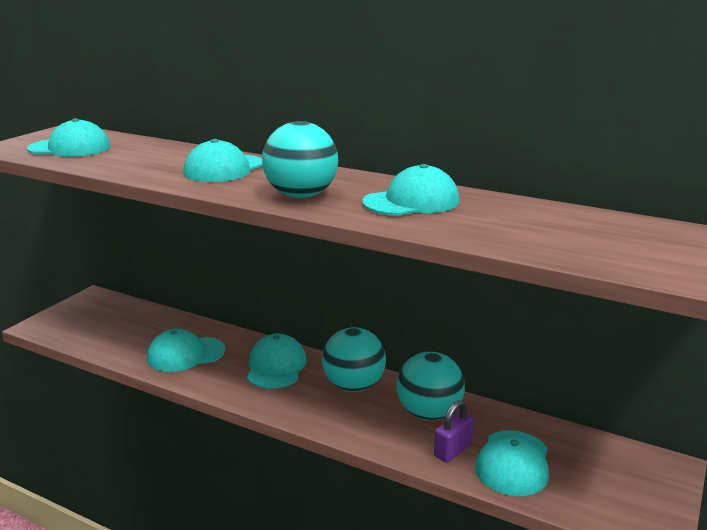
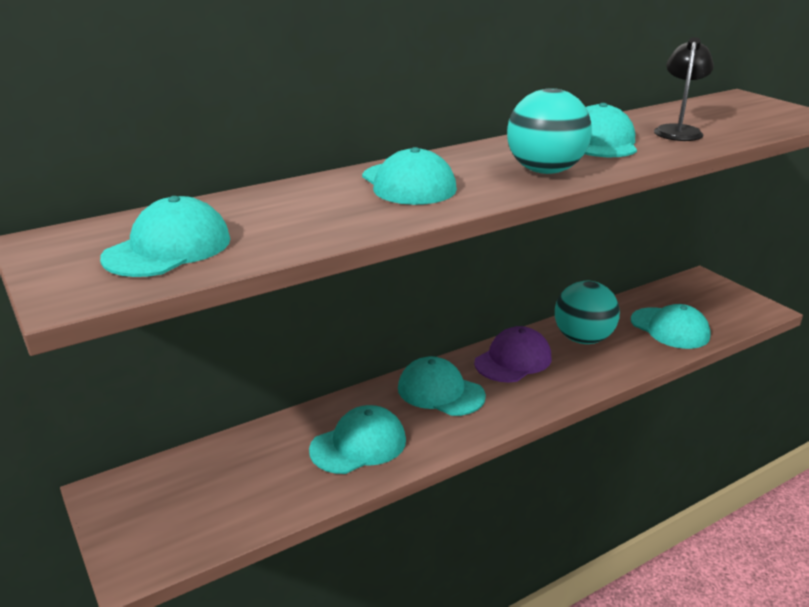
camera: 60 degrees left, 5 degrees up
turquoise cap [147,329,225,372] -> turquoise cap turned 135 degrees counterclockwise [309,405,406,474]
turquoise ball [322,327,386,392] -> purple cap [474,326,552,382]
purple padlock [434,400,474,463] -> none
none -> black lamp [654,37,714,141]

